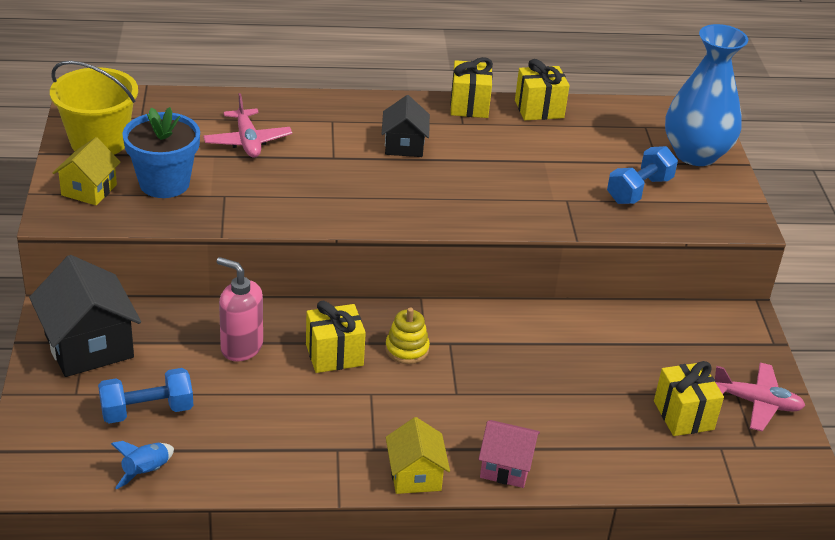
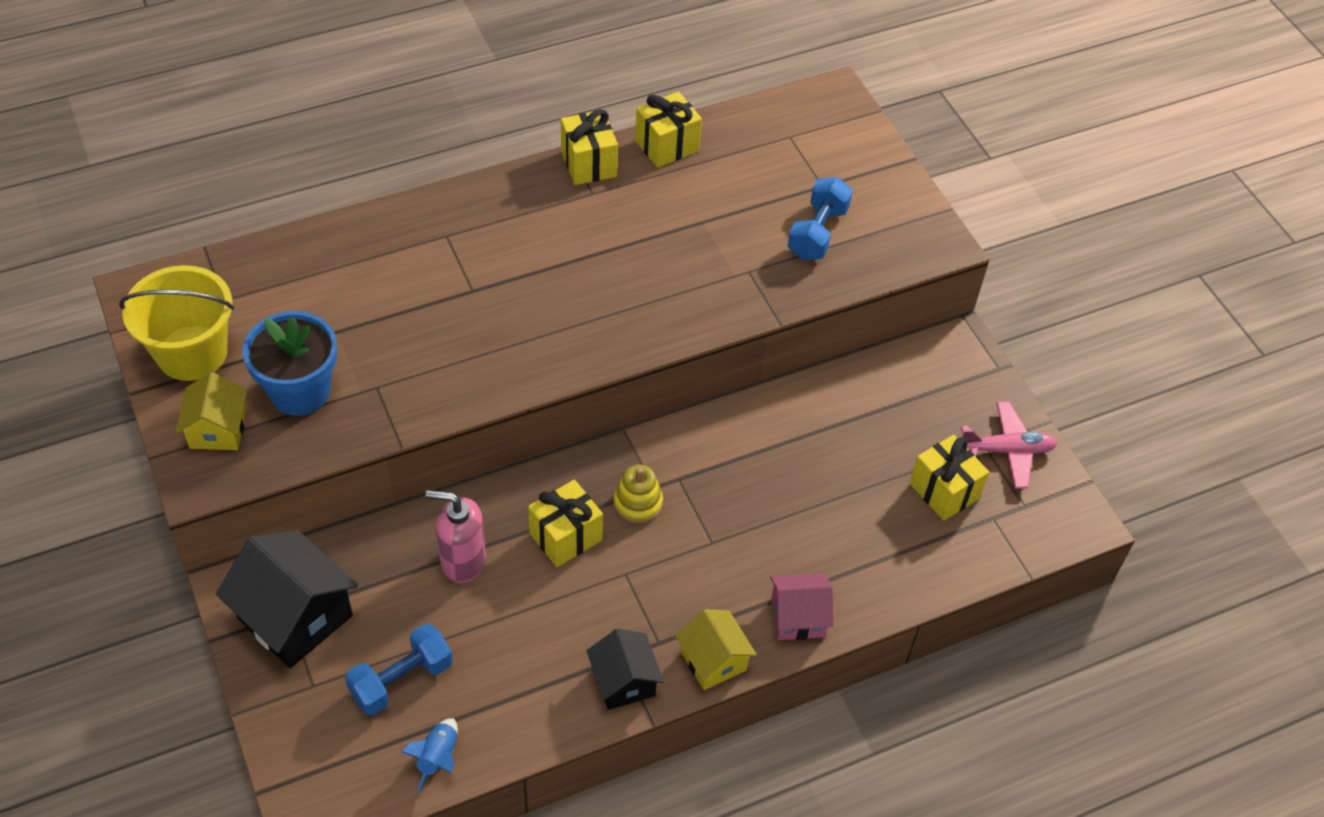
camera: 20 degrees left, 15 degrees up
pink plane [203,93,292,158] -> none
black house [382,95,430,157] -> black house moved to [587,628,664,710]
blue vase [665,24,748,166] -> none

